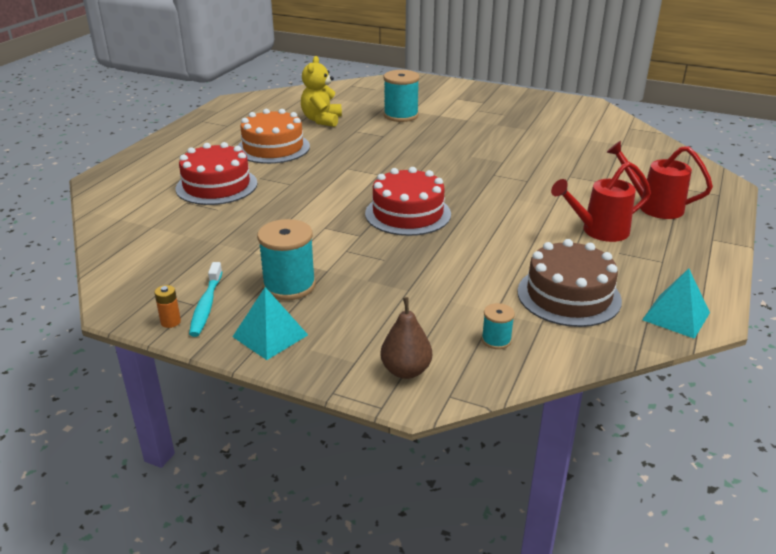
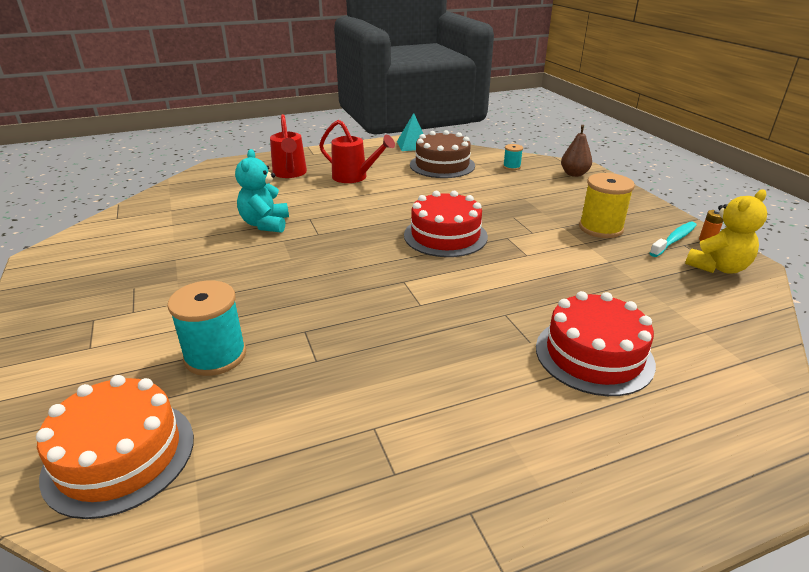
camera: 135 degrees left, 0 degrees up
turquoise pyramid [233,287,308,360] -> none
orange cake [238,109,310,164] -> orange cake moved to [36,375,194,519]
turquoise spool [257,219,316,300] -> yellow spool [579,173,635,238]
yellow teddy bear [301,56,342,127] -> yellow teddy bear moved to [685,189,767,273]
none -> turquoise teddy bear [235,149,289,233]

